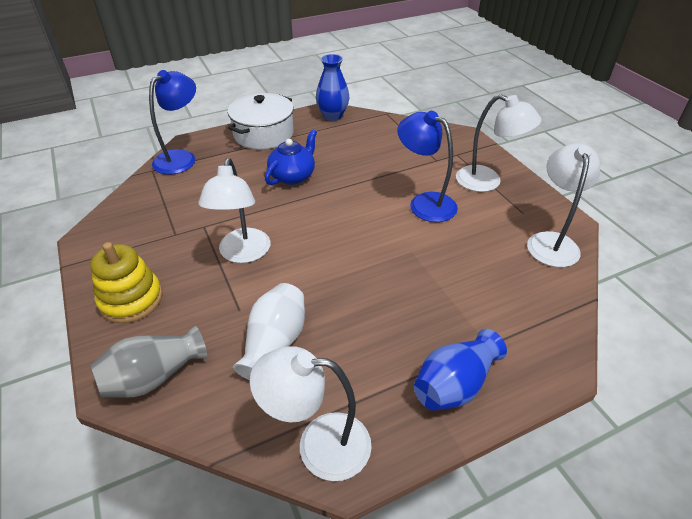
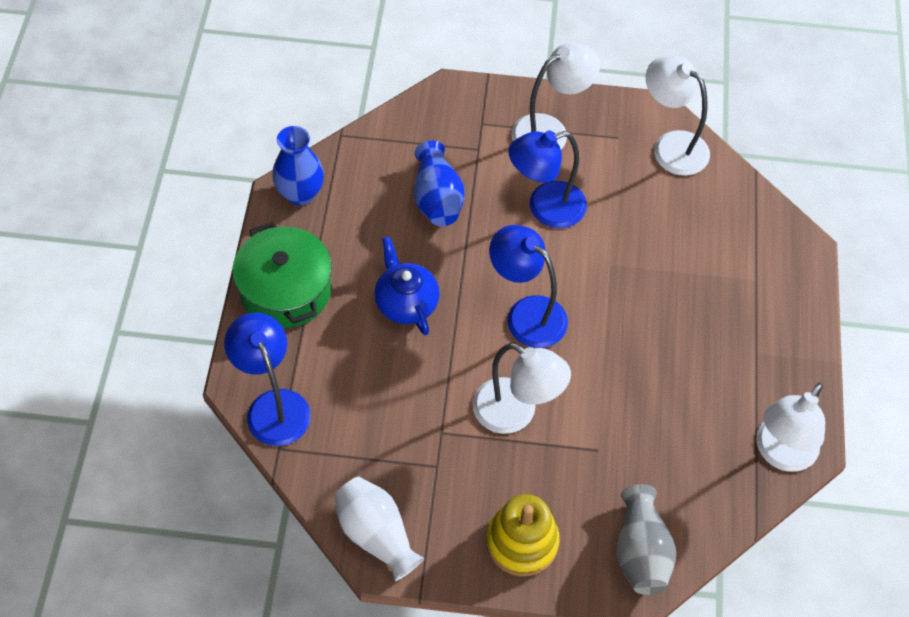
camera: 60 degrees left, 15 degrees up
white pot [228,93,294,150] -> green pot [232,222,332,328]
white vase [233,283,305,381] -> white vase moved to [334,477,424,581]
blue vase [414,329,507,411] -> blue vase moved to [414,141,465,226]
none -> blue lamp [489,225,568,348]

